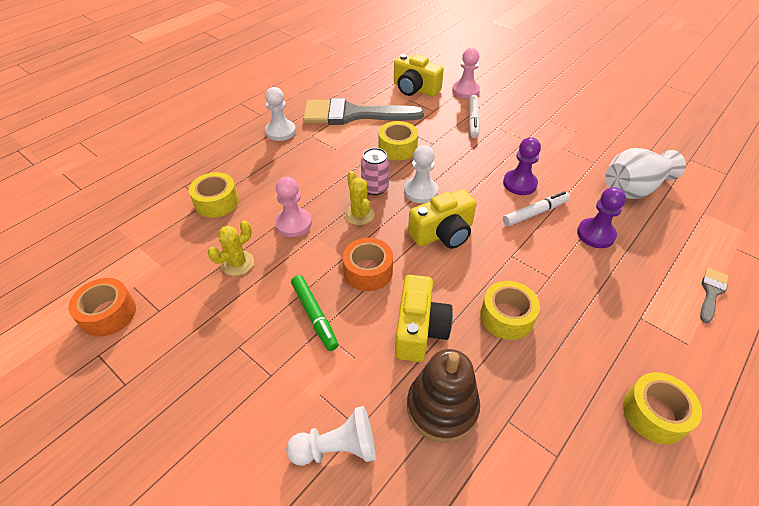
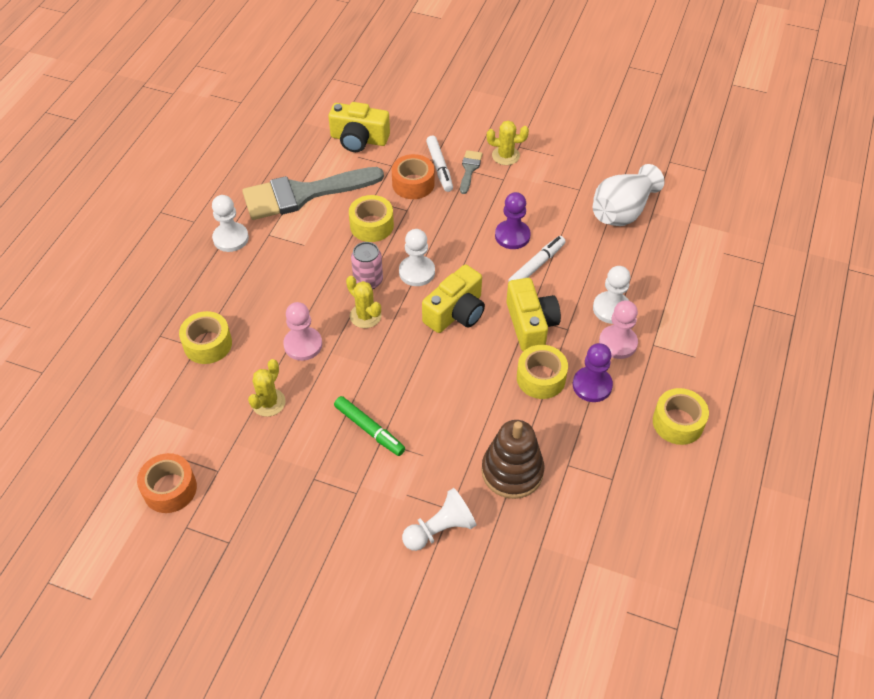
camera: 20 degrees left, 5 degrees up
orange tape [343,238,393,291] -> orange tape moved to [392,154,435,199]
yellow camera [395,275,453,362] -> yellow camera moved to [506,278,561,351]
pink pawn [452,48,480,99] -> pink pawn moved to [599,300,638,359]
purple pawn [577,187,626,248] -> purple pawn moved to [573,343,613,402]
grey brush [700,268,729,324] -> grey brush moved to [460,150,482,194]
none -> yellow cactus [487,120,529,165]
none -> white pawn [593,266,630,324]

